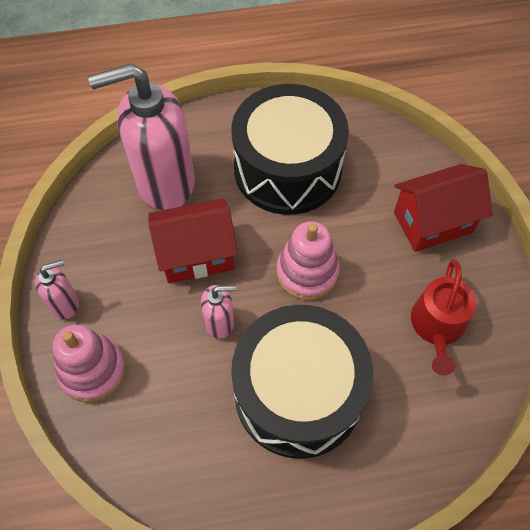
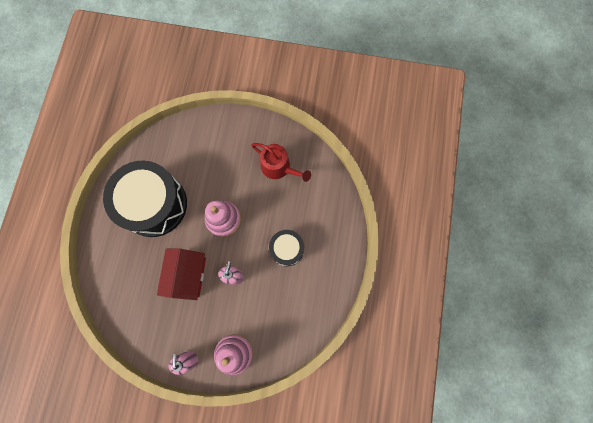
camera: 70 degrees left, 15 degrees up
pink soap dispenser [88,63,195,210] -> none
black drum [231,305,373,459] -> black drum [269,230,304,266], size x0.50
red house [394,164,493,252] -> none

